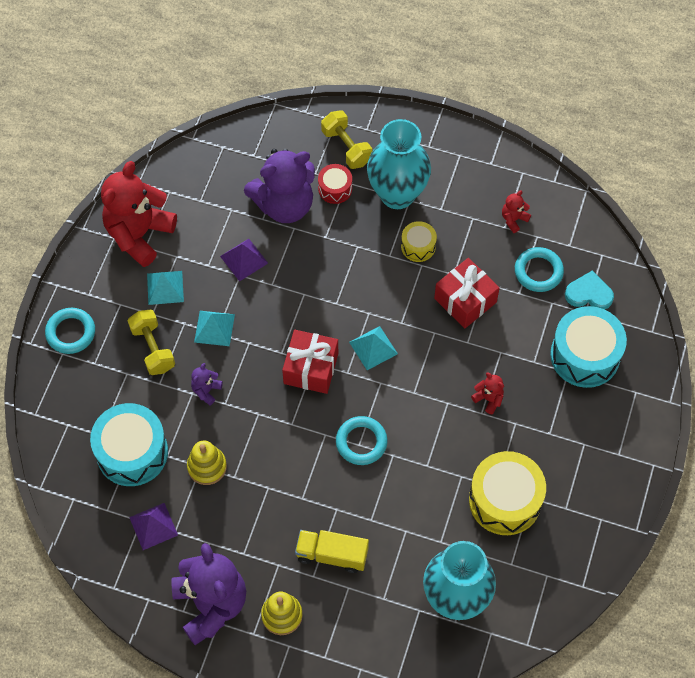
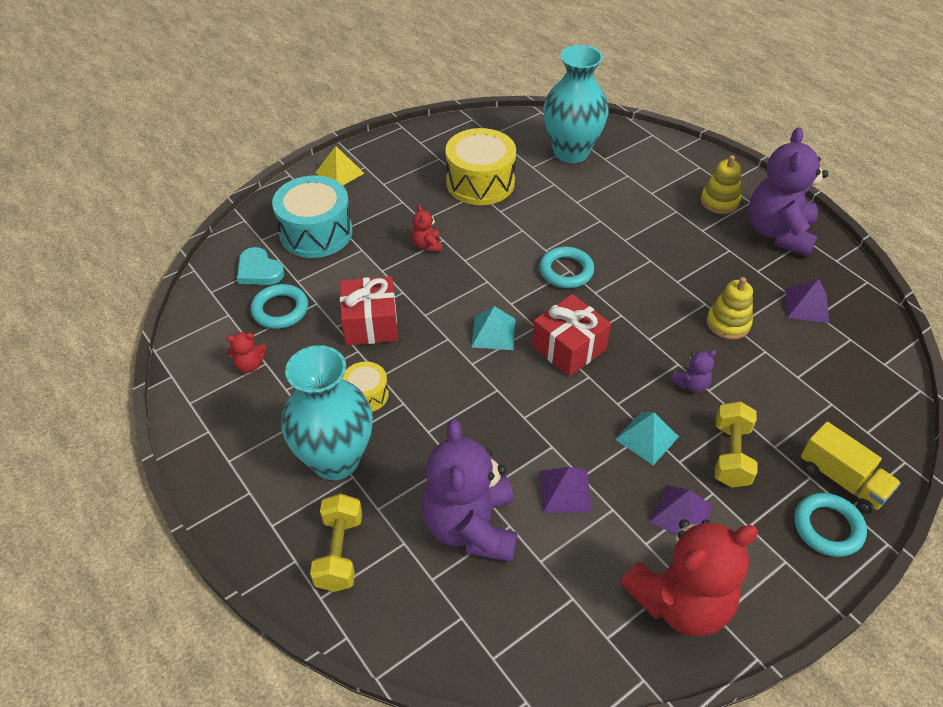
camera: 145 degrees left, 15 degrees down
turquoise drum [90,403,168,486] -> none
turquoise pyramid [147,271,184,305] -> purple pyramid [649,485,713,535]
purple teddy bear [244,149,315,223] -> purple teddy bear turned 105 degrees counterclockwise [422,419,517,562]
yellow truck [295,530,369,573] -> yellow truck moved to [801,422,901,513]
red drum [318,164,352,204] -> none
none -> yellow pyramid [315,146,364,185]

